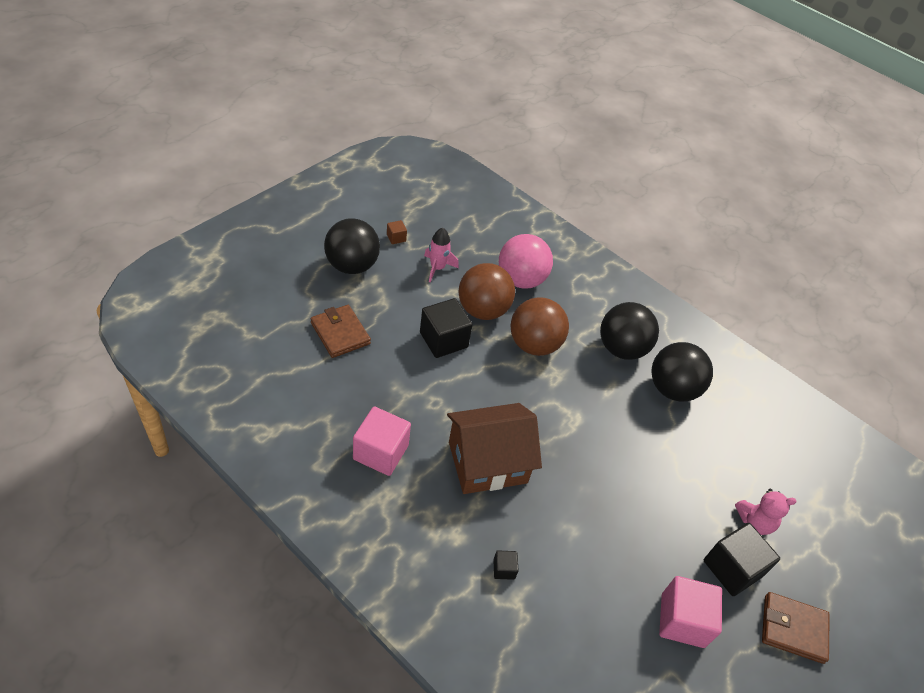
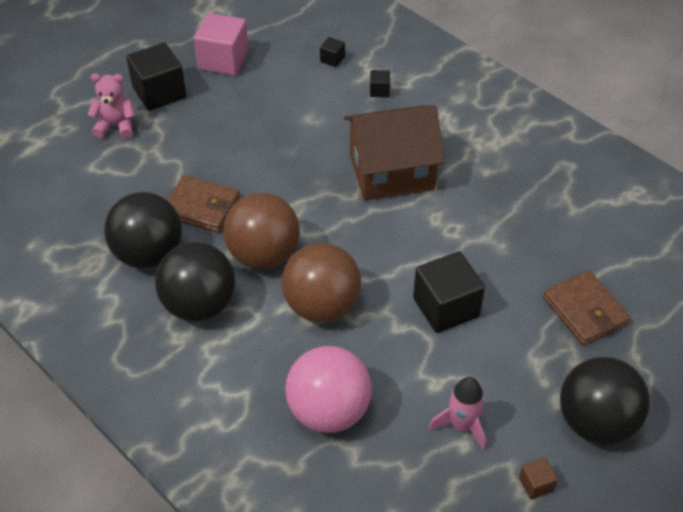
camera: 170 degrees left, 0 degrees up
pink cube [353,406,411,476] -> none
brown ball [458,263,515,320] -> brown ball moved to [223,193,300,269]
brown wallet [762,592,830,664] -> brown wallet moved to [167,175,240,233]
none -> black cube [320,37,345,67]

